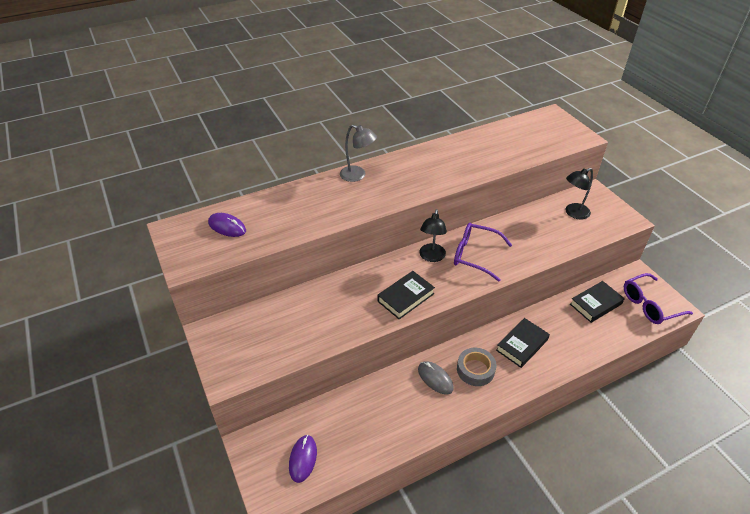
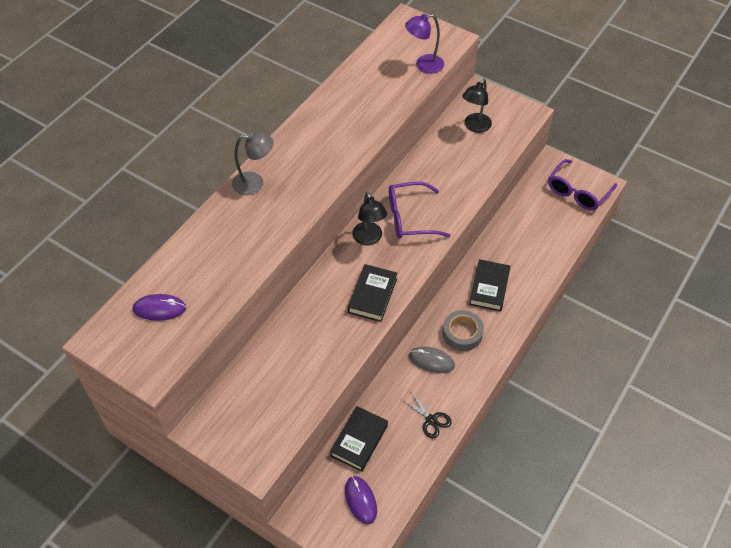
camera: 30 degrees left, 10 degrees up
black book [570,281,625,323] -> black book moved to [330,406,388,472]
none -> black scissors [401,391,452,438]
none -> purple lamp [405,14,444,74]

